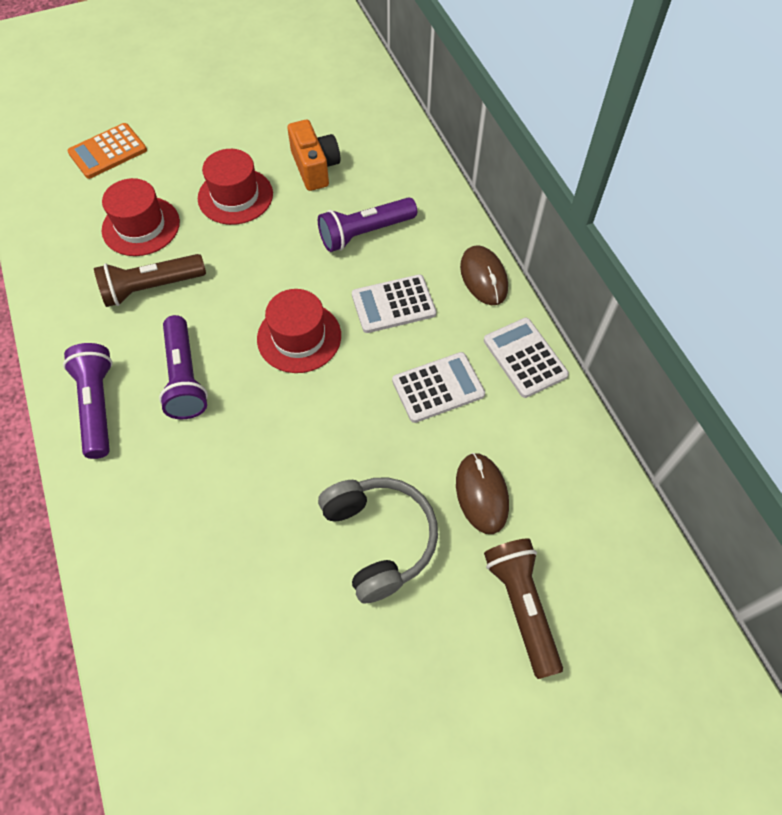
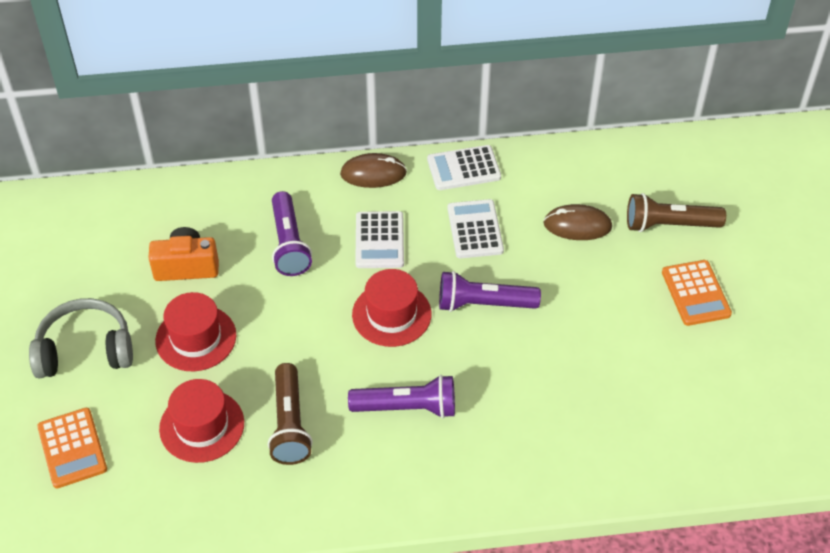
camera: 75 degrees left, 10 degrees down
purple flashlight [63,343,113,459] -> purple flashlight moved to [439,271,541,312]
grey headphones [318,478,438,604] -> grey headphones moved to [29,298,133,378]
none -> orange calculator [662,260,732,326]

